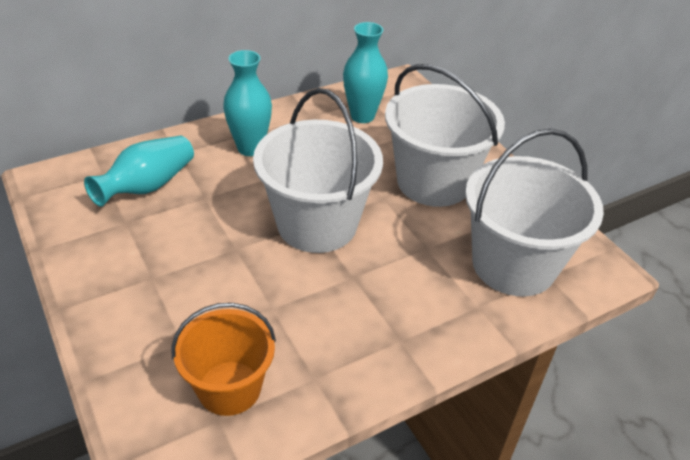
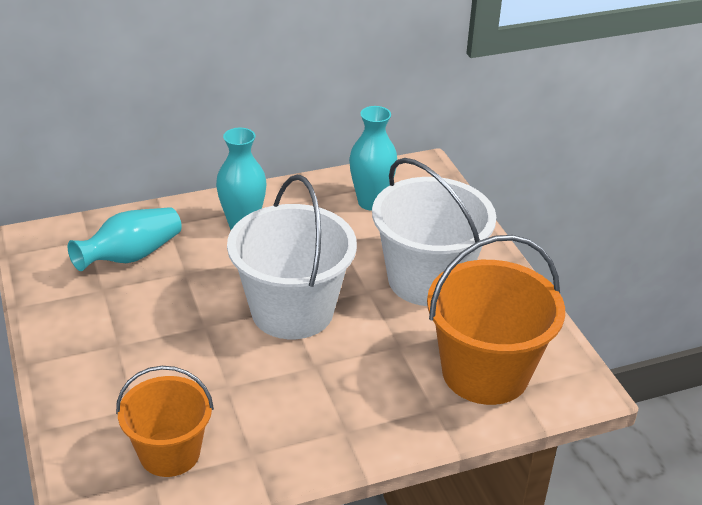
camera: 10 degrees right, 5 degrees down
white bucket [465,129,604,296] -> orange bucket [427,235,565,405]

